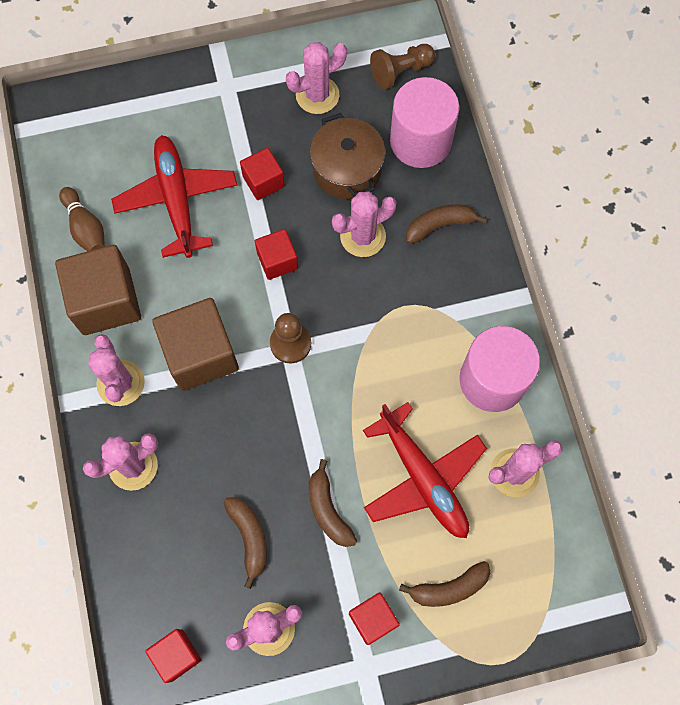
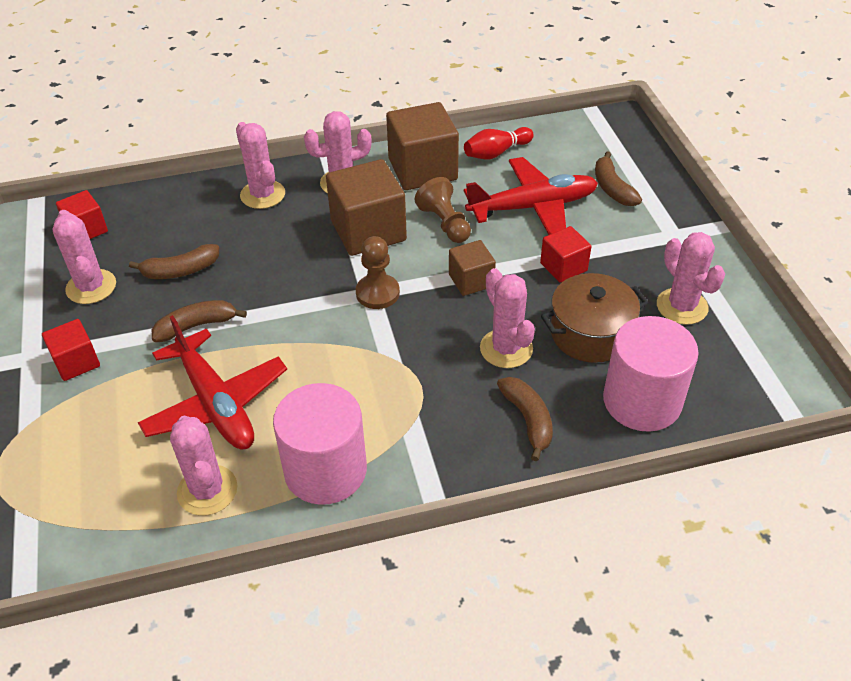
camera: 90 degrees right, 25 degrees down
brown bowling pin [59,187,105,251] -> red bowling pin [464,127,534,160]
red cube [255,229,298,280] -> brown cube [449,240,496,296]
red plane [363,402,487,538] -> red plane turned 90 degrees counterclockwise [138,315,287,449]
brown pawn [370,44,435,89] -> brown pawn moved to [415,177,471,243]
brown banana [399,561,490,607] -> brown banana moved to [595,151,642,206]

